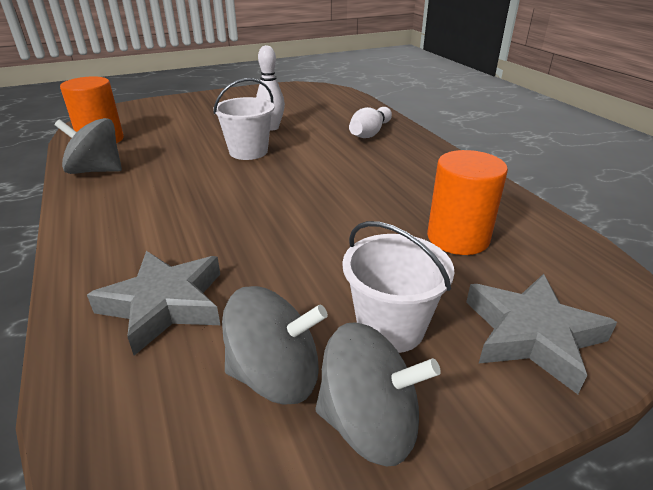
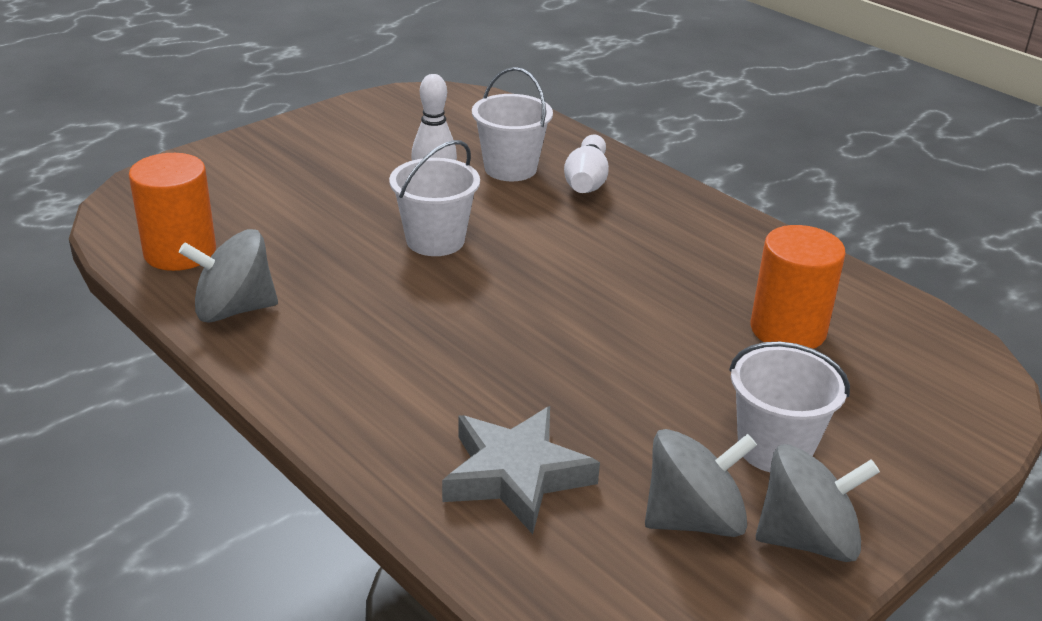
camera: 20 degrees left, 0 degrees up
grey star [466,274,617,394] -> none
none -> white bucket [472,67,553,181]

